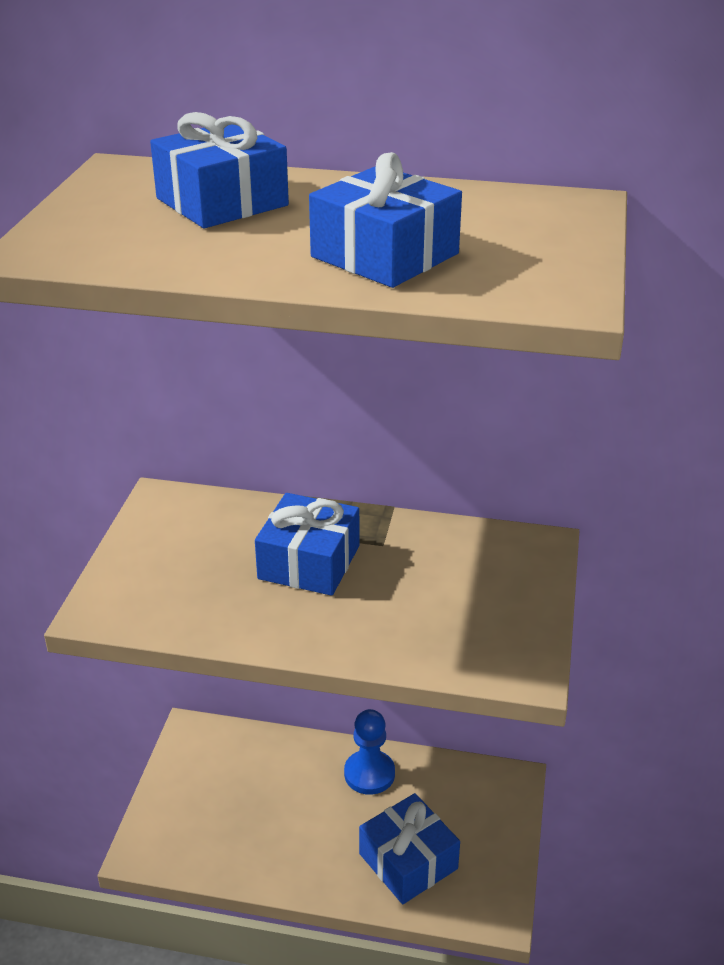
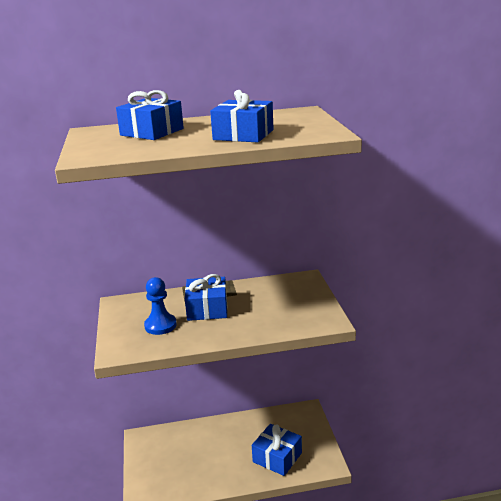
camera: 20 degrees left, 10 degrees down
blue pawn [344,709,395,795] -> blue pawn moved to [144,277,177,335]

